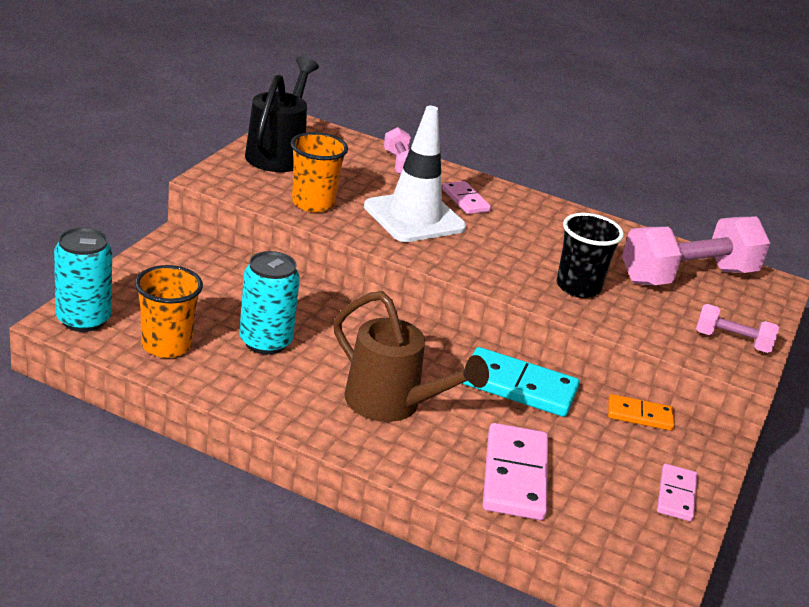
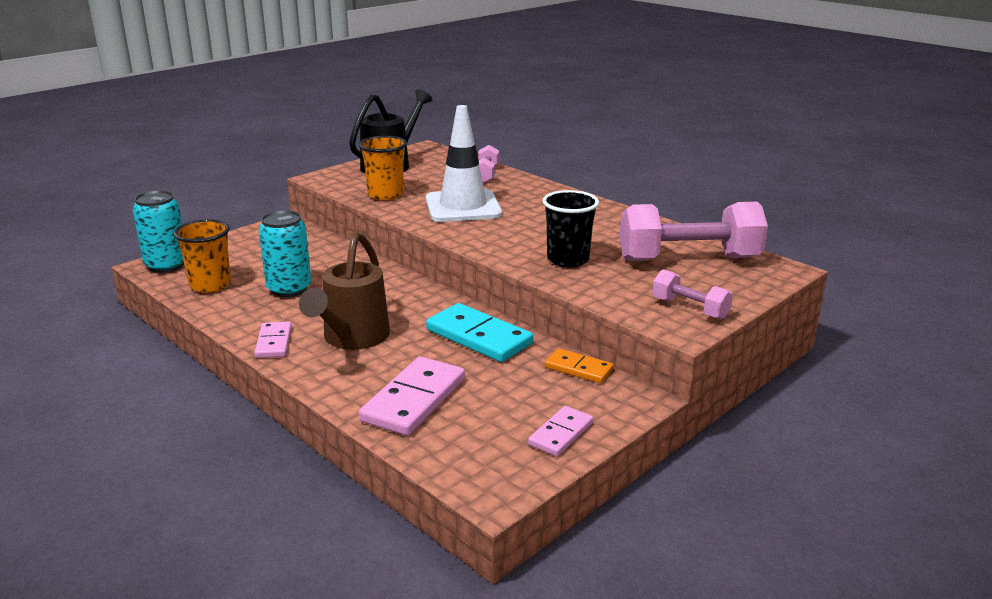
camera: 25 degrees right, 5 degrees down
brown watering can [334,291,489,422] -> brown watering can turned 45 degrees clockwise [299,232,390,350]
pink domino [442,181,491,214] -> pink domino moved to [255,322,292,358]

